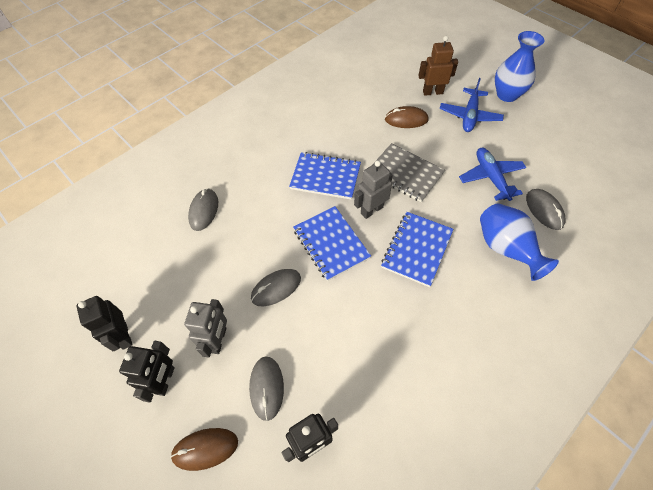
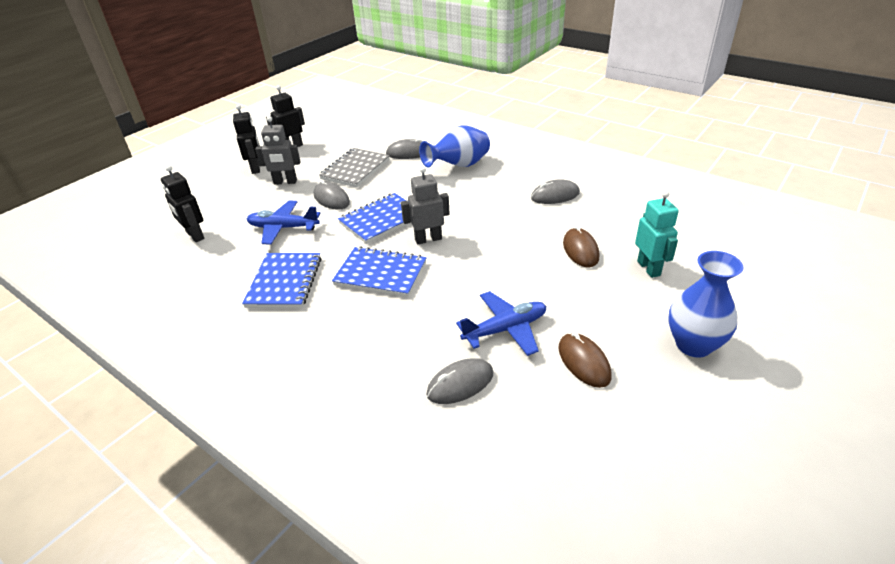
camera: 80 degrees right, 20 degrees down
black robot [119,341,175,403] -> black robot turned 105 degrees counterclockwise [233,105,260,174]
brown mouse [170,428,238,471] -> brown mouse moved to [558,332,612,388]
grey mouse [249,356,284,421] -> grey mouse moved to [531,179,580,204]
blue notebook [289,152,361,200] -> blue notebook moved to [242,253,321,308]
grey robot [354,161,393,219] -> grey robot turned 60 degrees counterclockwise [401,166,450,245]
grey notebook [373,143,445,202] -> grey notebook moved to [319,148,390,187]
brown robot [418,36,458,96] -> turquoise robot [635,191,679,278]
blue plane [440,78,504,132] -> blue plane moved to [247,201,321,245]
blue vase [480,203,559,281] -> blue vase moved to [419,126,490,167]

